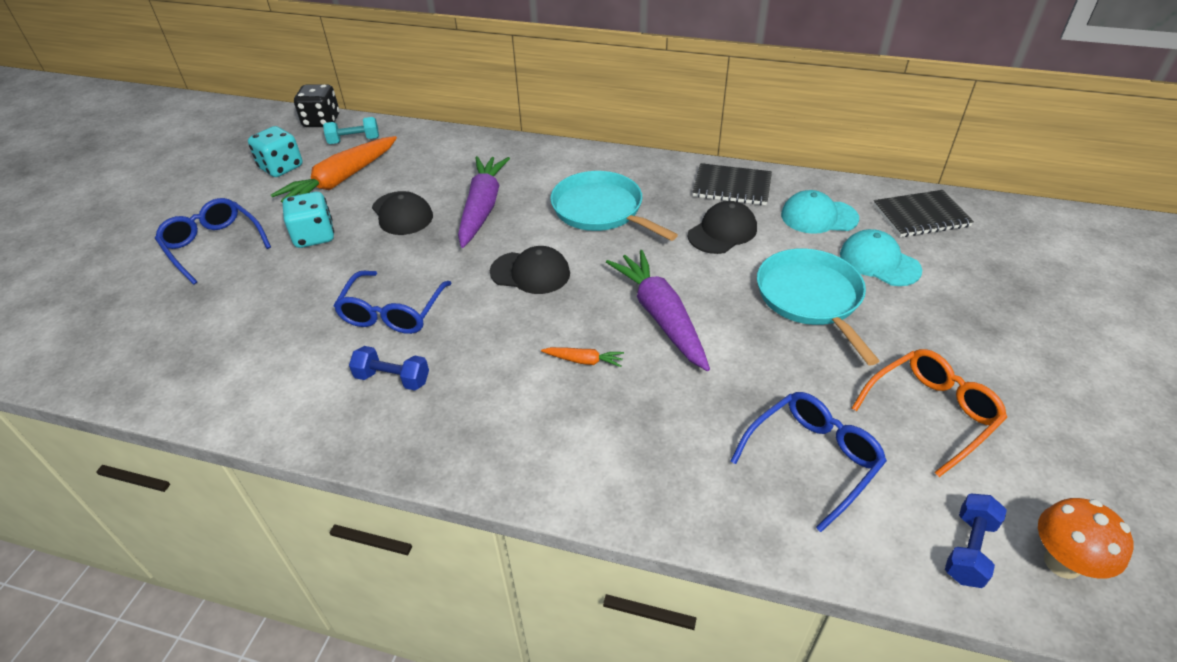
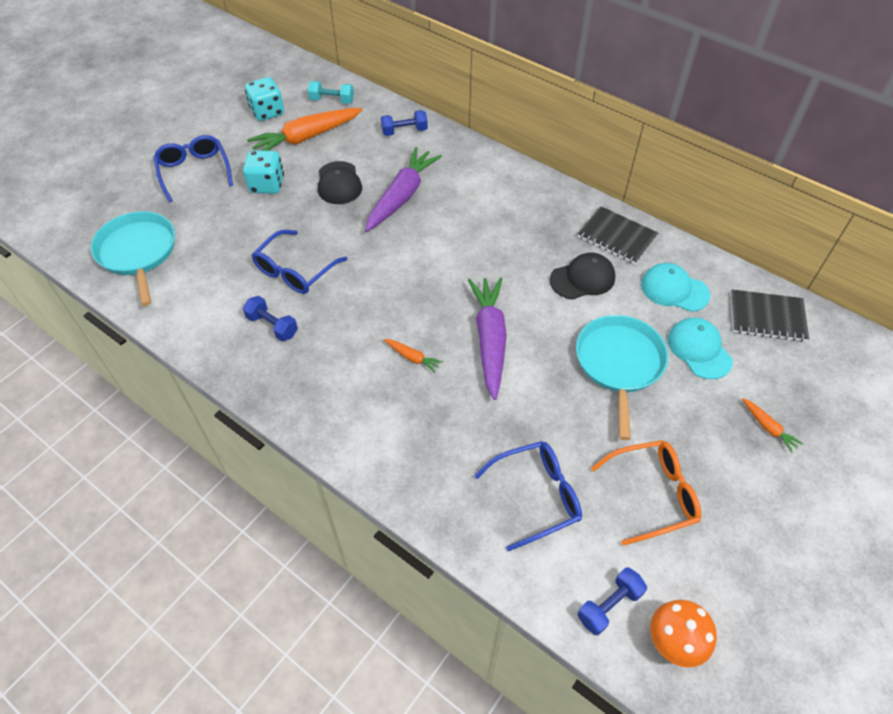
camera: 20 degrees right, 10 degrees up
black dice [294,84,339,127] -> none
black cap [490,246,570,294] -> none
turquoise pan [550,171,678,241] -> turquoise pan moved to [91,211,175,306]
none -> blue dumbbell [381,110,428,136]
none -> orange carrot [742,398,803,453]

